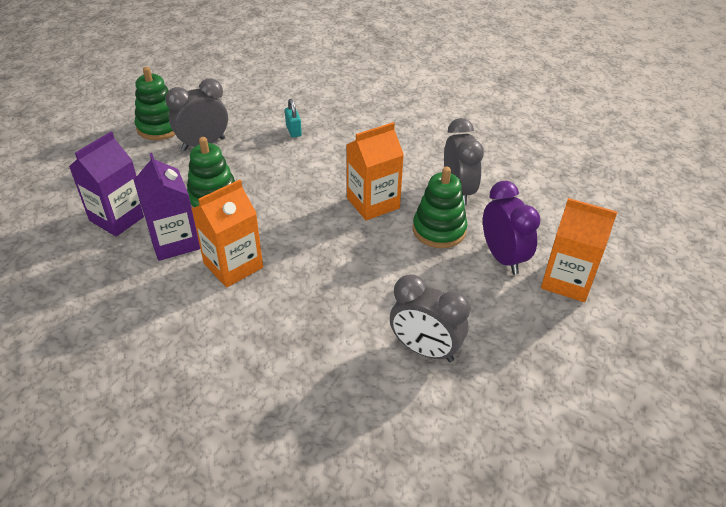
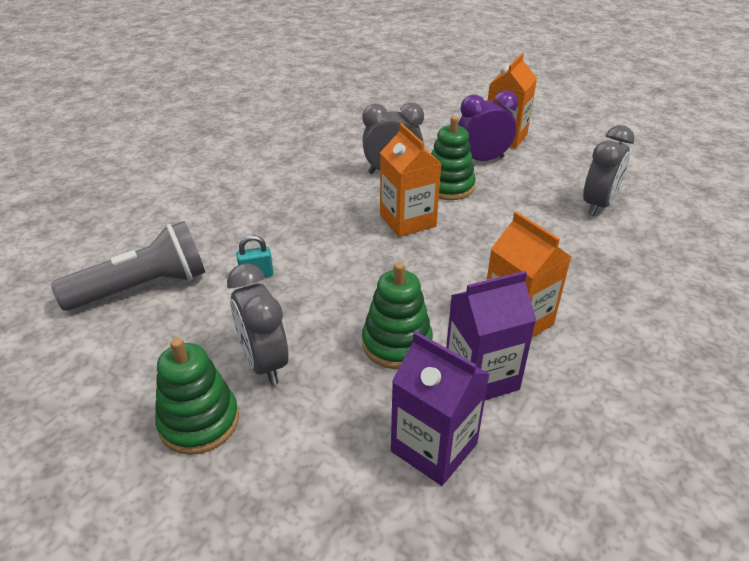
camera: 85 degrees left, 5 degrees down
none -> grey flashlight [51,221,205,311]

